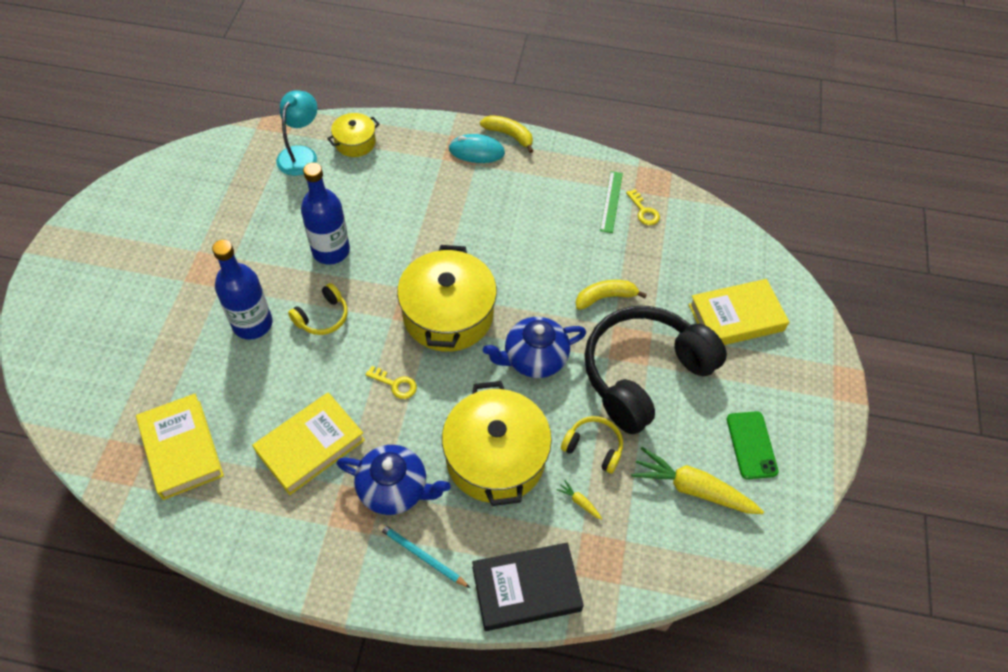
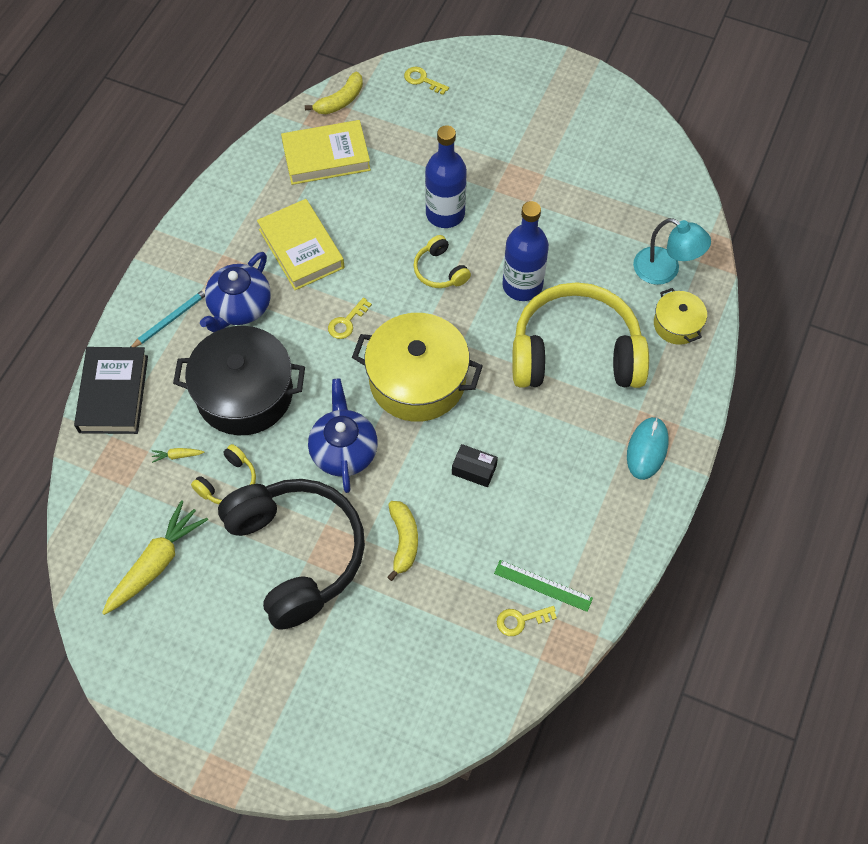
camera: 105 degrees right, 5 degrees up
yellow pot [442,381,552,506] -> black pot [173,326,305,435]
yellow banana [480,115,533,153] -> yellow banana moved to [305,72,363,114]
yellow carrot [556,480,602,520] -> yellow carrot turned 150 degrees counterclockwise [152,448,205,463]
yellow book [689,279,789,345] -> none
green phone [727,411,779,479] -> none
none -> yellow key [404,67,449,95]
none -> black box [452,444,498,487]
none -> yellow headphones [512,282,649,388]

